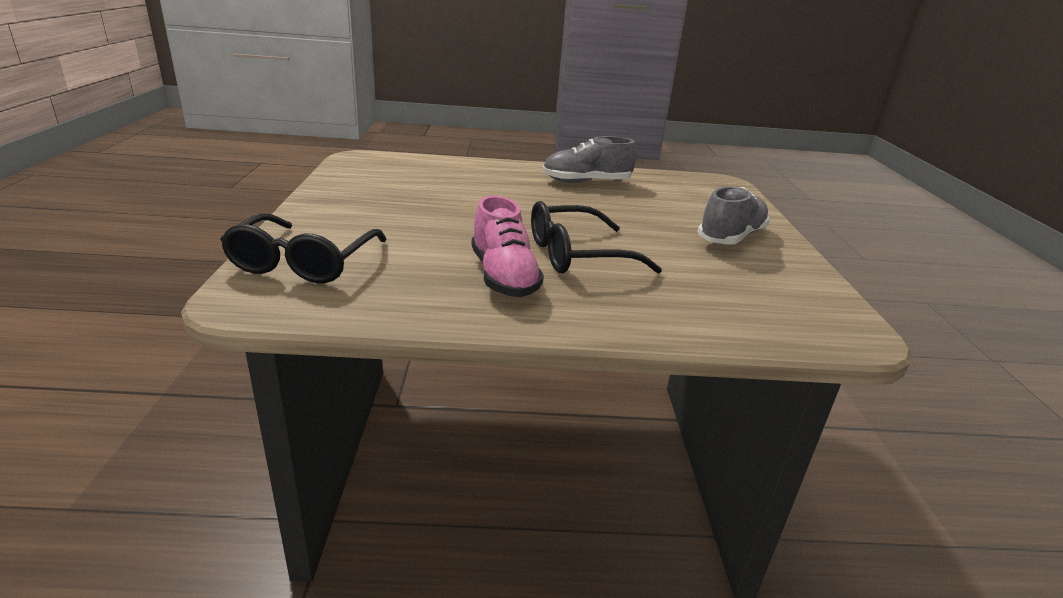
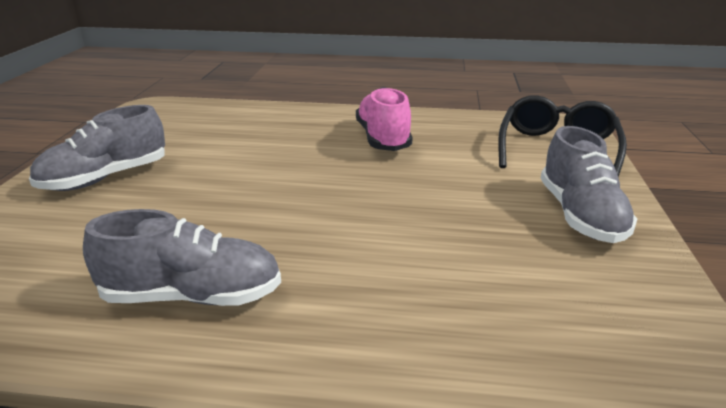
camera: 170 degrees left, 0 degrees up
black glasses [531,201,662,273] -> none
none -> grey shoe [541,126,637,243]

